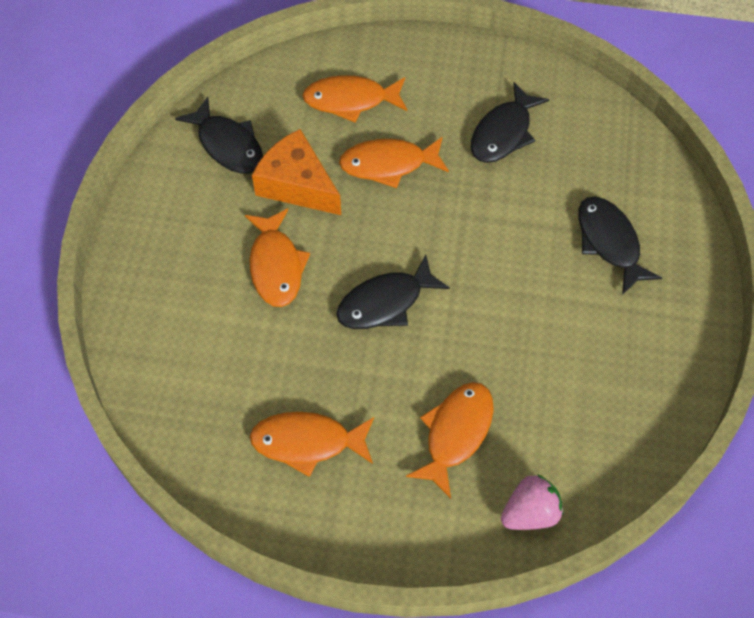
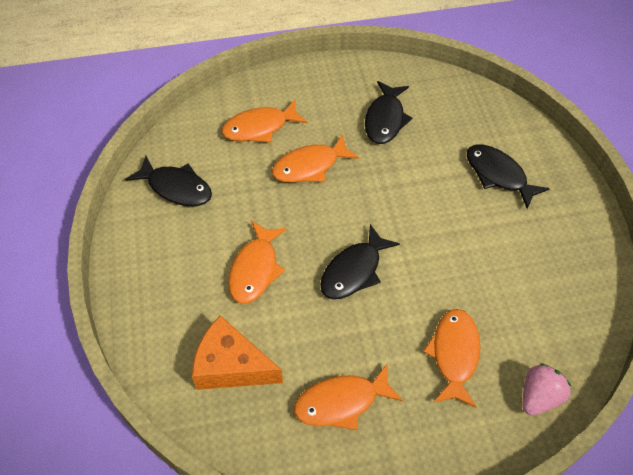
camera: 20 degrees left, 5 degrees down
orange fish [245,209,310,307] -> orange fish turned 45 degrees clockwise [228,221,287,304]
orange cheese [252,129,341,215] -> orange cheese moved to [192,315,283,390]

